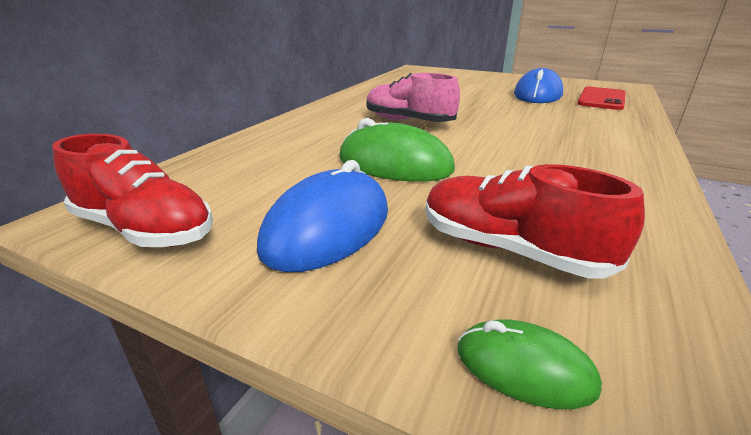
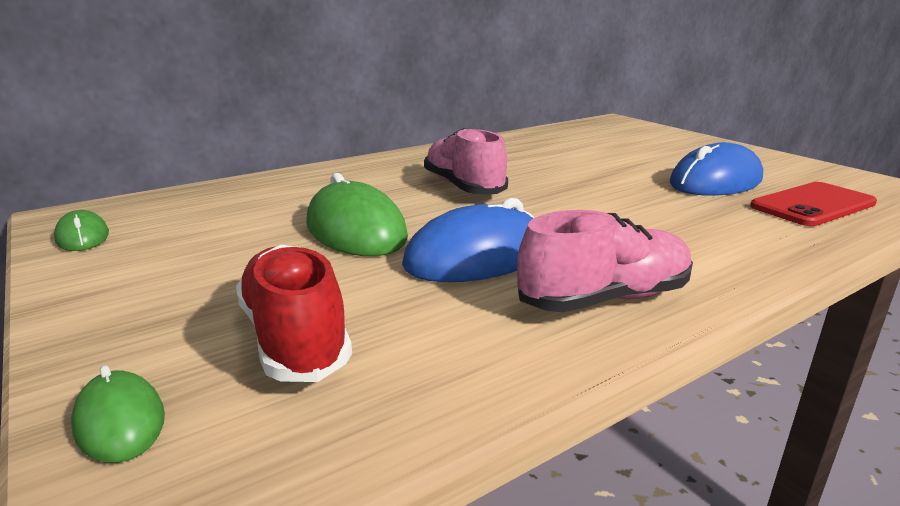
camera: 30 degrees right, 5 degrees down
red shoe [52,134,213,247] -> green mouse [54,210,109,251]
blue mouse [257,160,388,272] -> blue mouse moved to [402,198,534,282]
none -> pink shoe [517,210,693,312]

